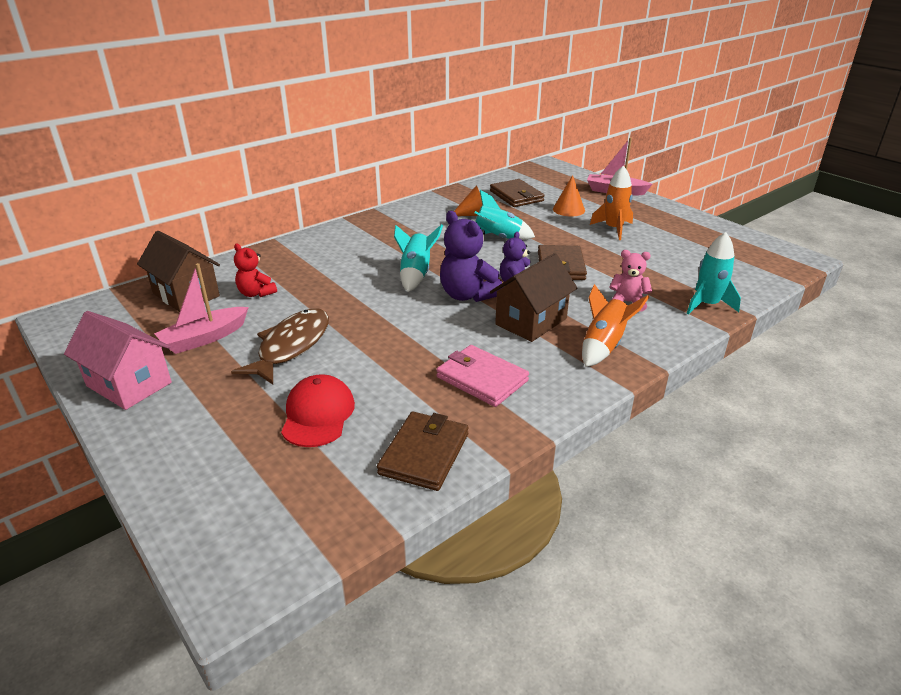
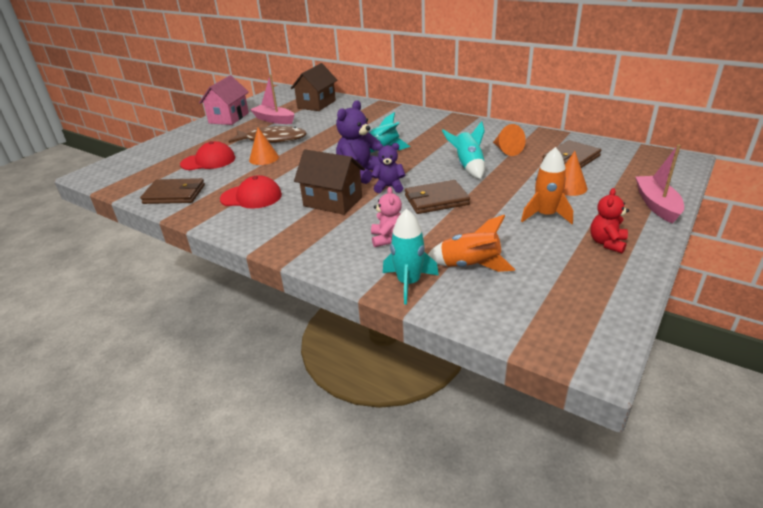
camera: 75 degrees right, 0 degrees up
red teddy bear [234,243,277,297] -> red teddy bear moved to [591,188,629,253]
pink wallet [436,345,529,407] -> red cap [220,175,282,209]
orange rocket [582,284,649,367] -> orange rocket moved to [428,215,515,272]
none -> orange cone [249,127,279,165]

